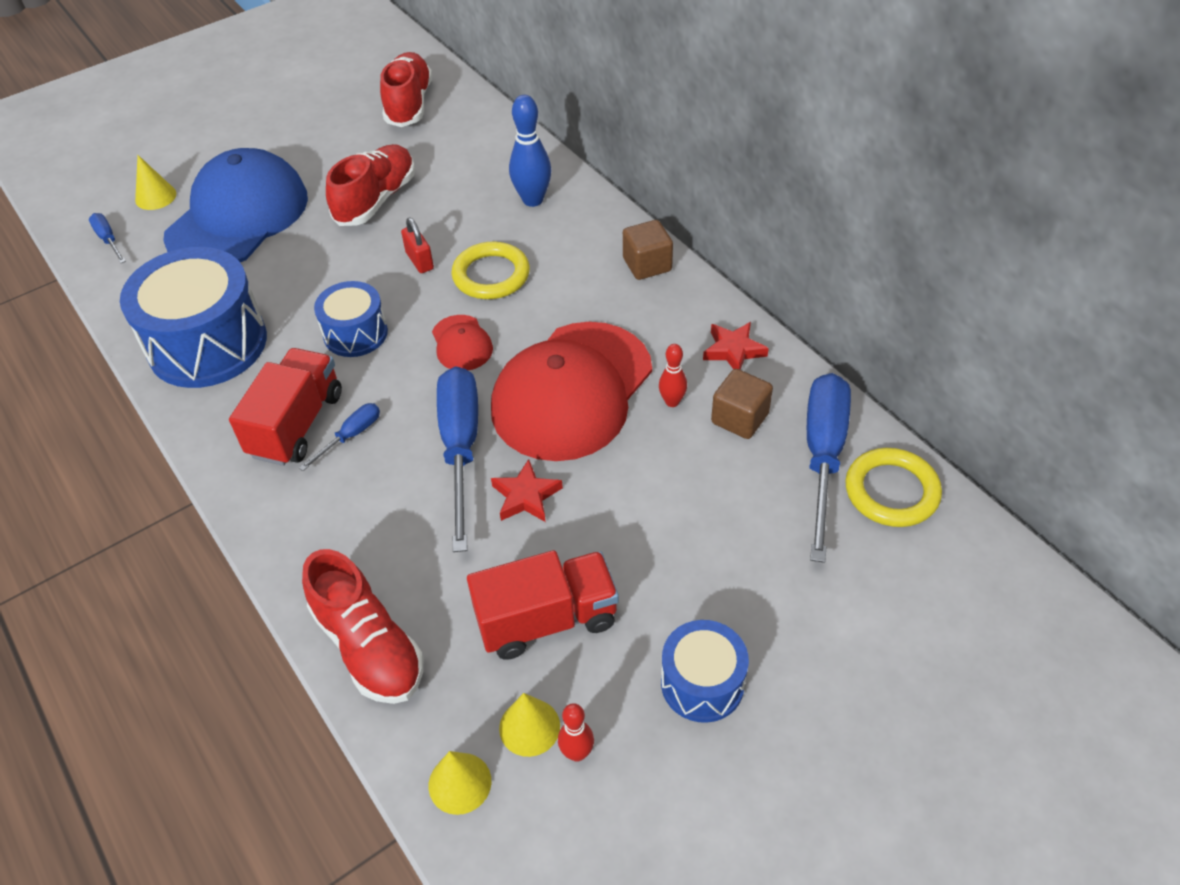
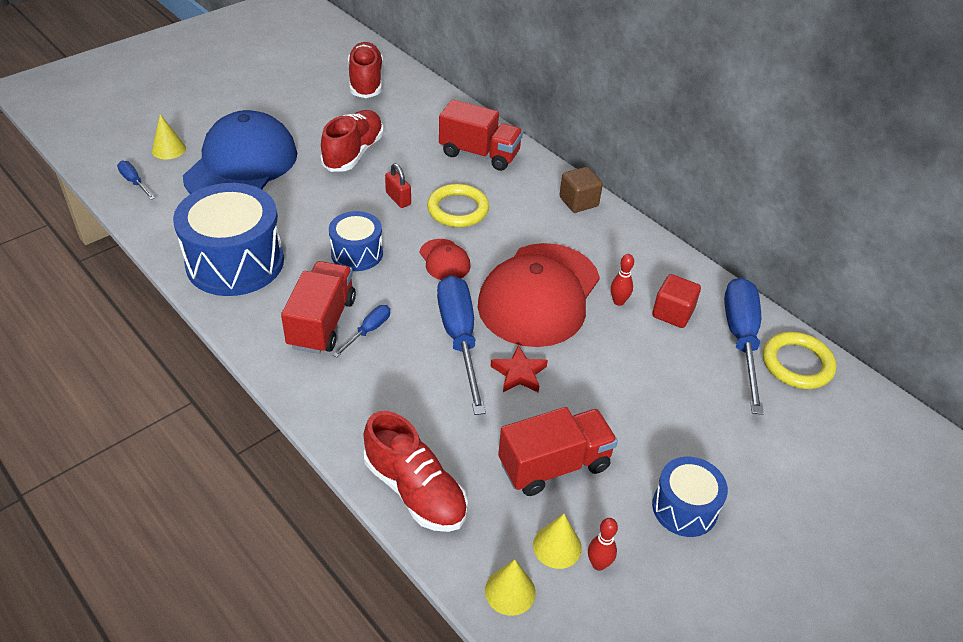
camera: 10 degrees left, 5 degrees down
blue bowling pin [509,95,551,207] -> red truck [439,99,523,171]
red star [703,322,769,370] -> none
brown cube [711,369,773,439] -> red cube [652,274,701,328]

